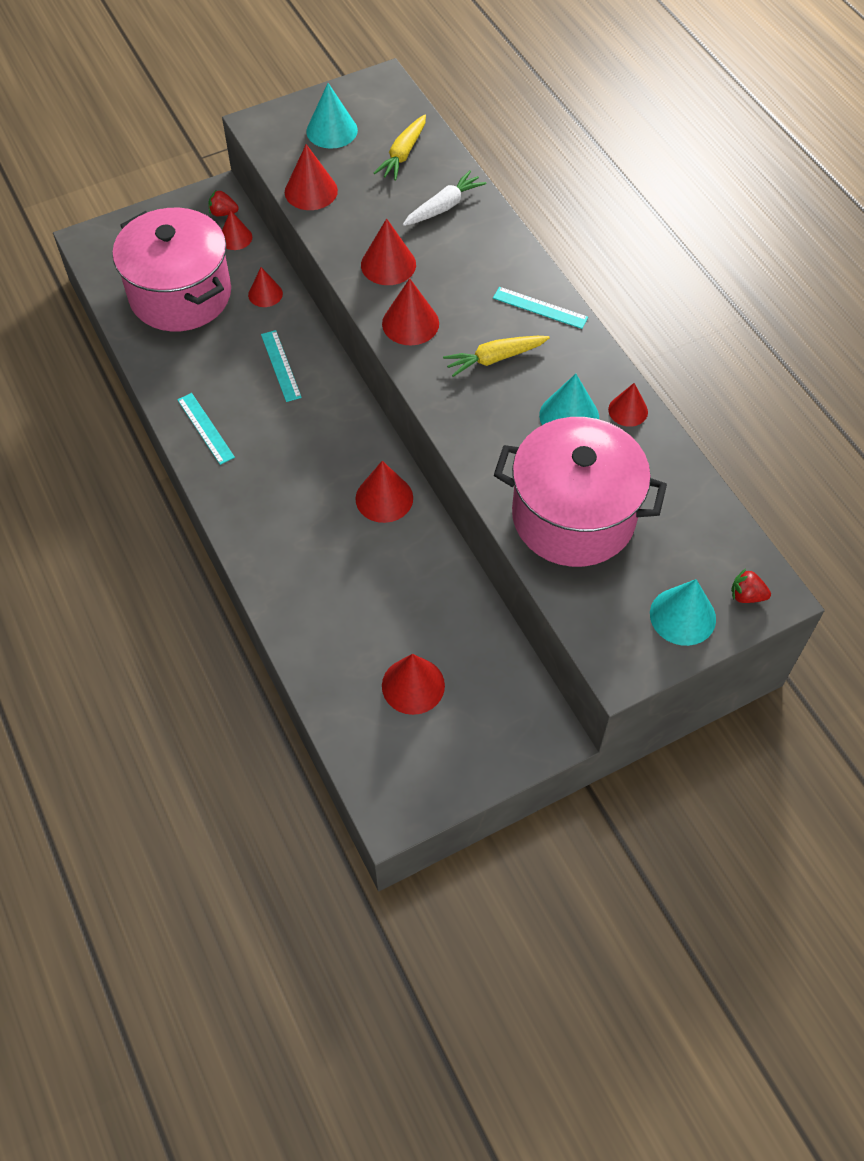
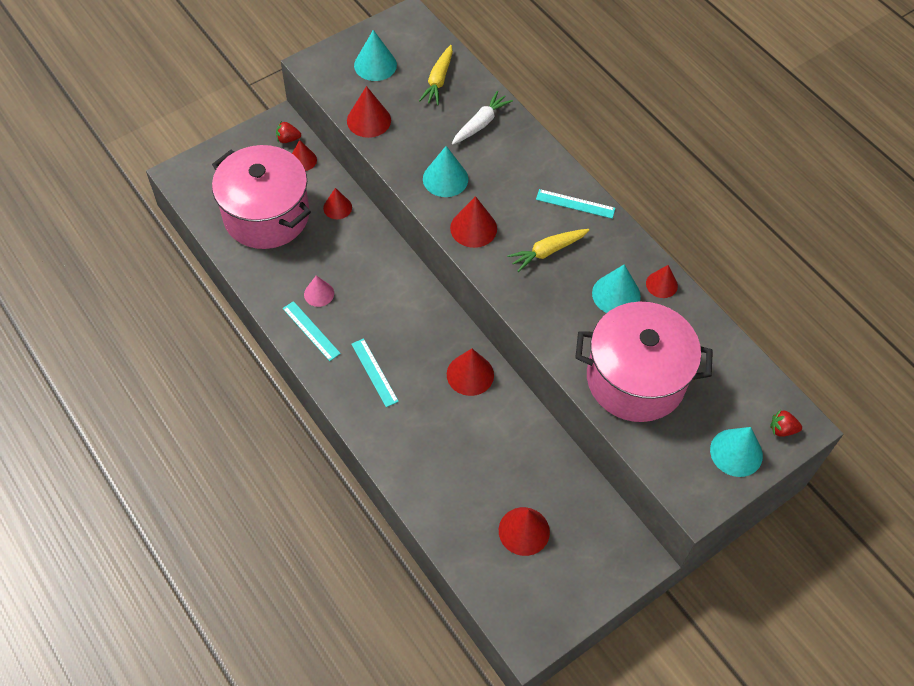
camera: 10 degrees left, 0 degrees up
turquoise ruler [261,330,302,402] -> turquoise ruler moved to [351,338,399,407]
red cone [361,218,416,285] -> turquoise cone [423,146,468,197]
none -> pink cone [304,275,334,307]

